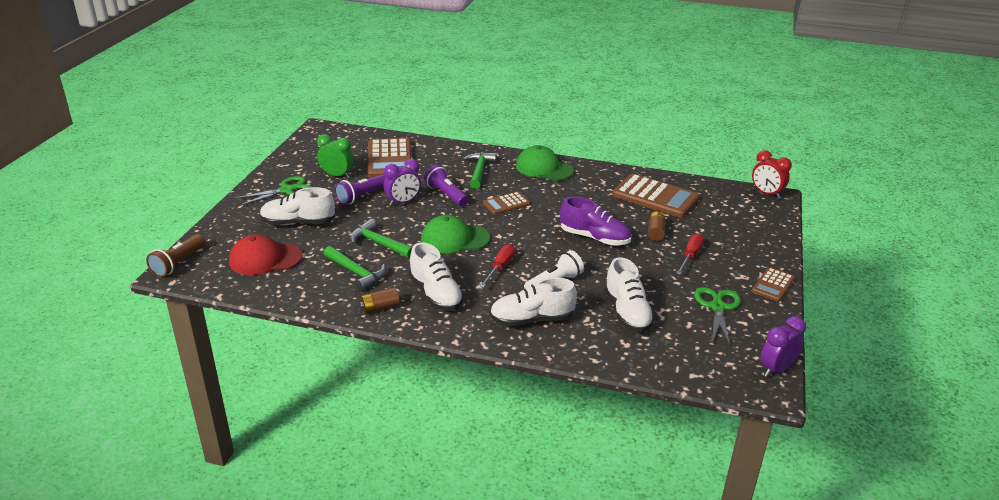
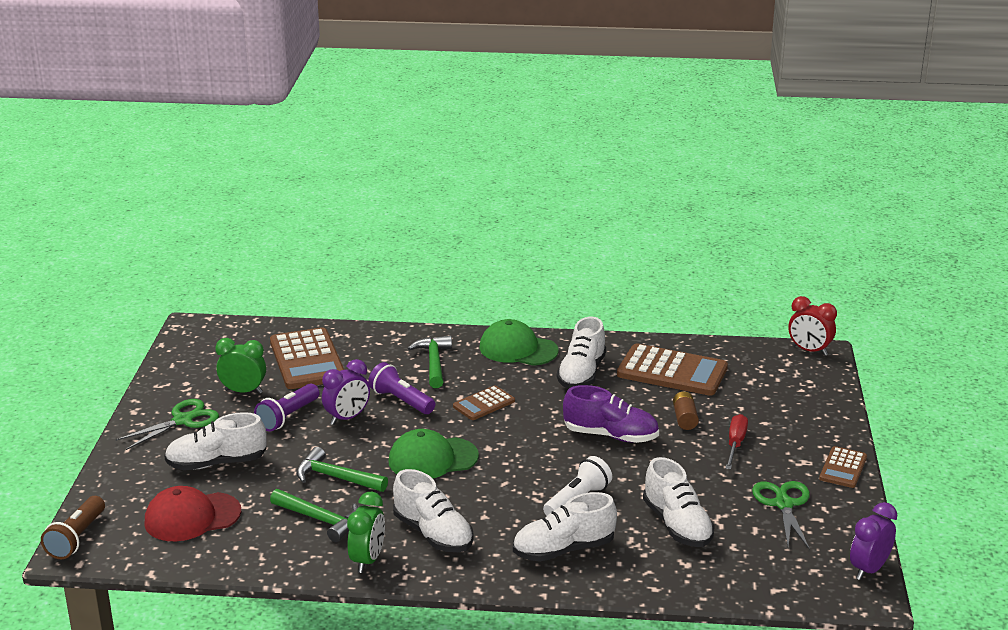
camera: 10 degrees left, 5 degrees down
brown battery [359,287,400,314] -> green clock [347,492,385,573]
red screwdriver [480,244,515,288] -> none
none -> white shoe [557,317,606,389]

